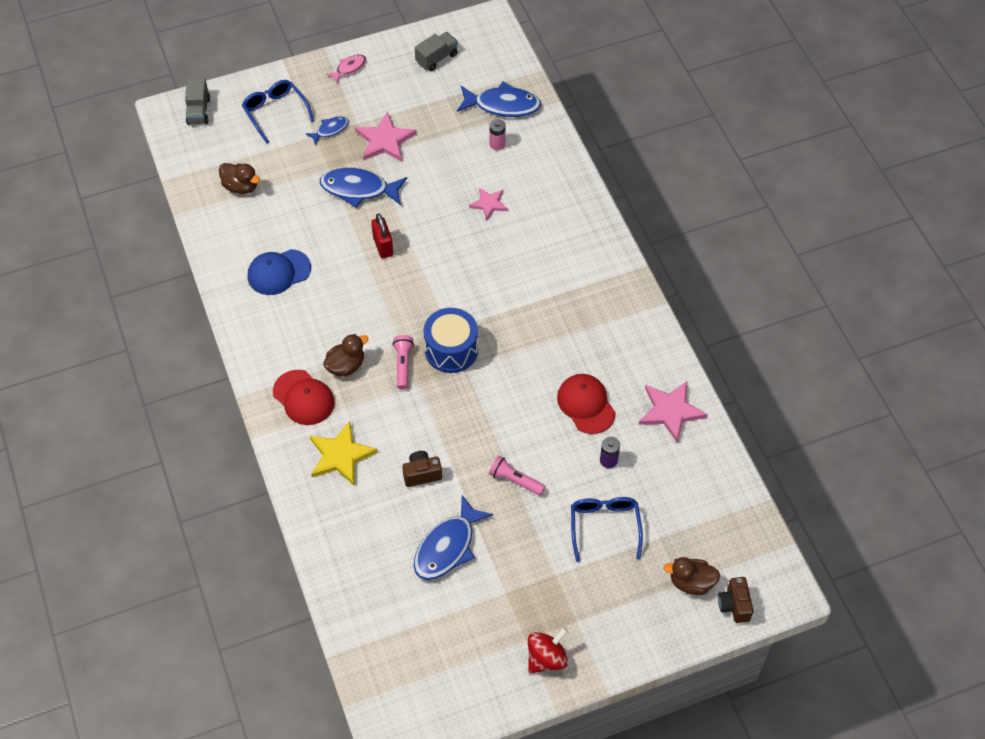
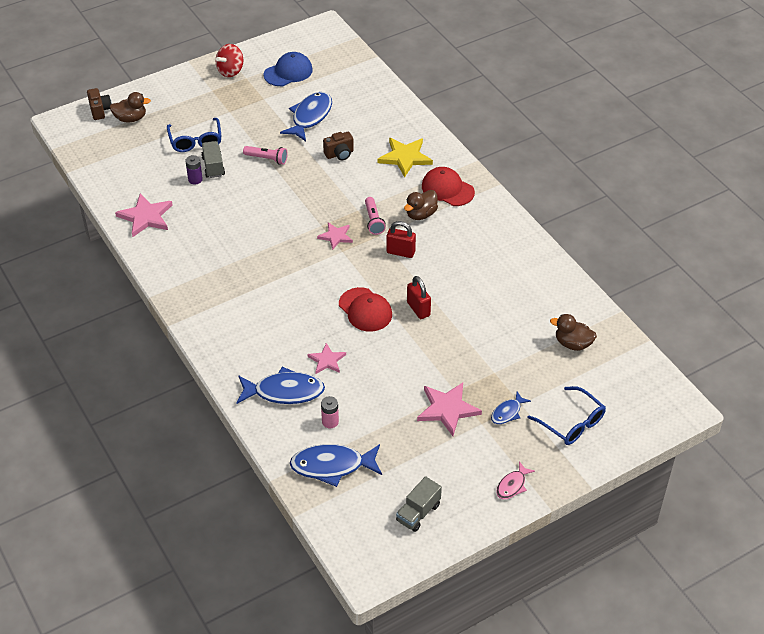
camera: 170 degrees right, 10 degrees down
grey truck [185,78,210,125] -> grey truck moved to [201,141,225,178]
blue cap [248,249,311,295] -> blue cap moved to [263,52,313,86]
blue fish [320,167,407,208] -> blue fish moved to [236,367,325,404]
blue drum [423,308,478,373] -> pink star [317,223,353,250]
red cap [557,374,616,434] -> red cap moved to [339,287,392,331]
none -> red padlock [387,221,416,258]

